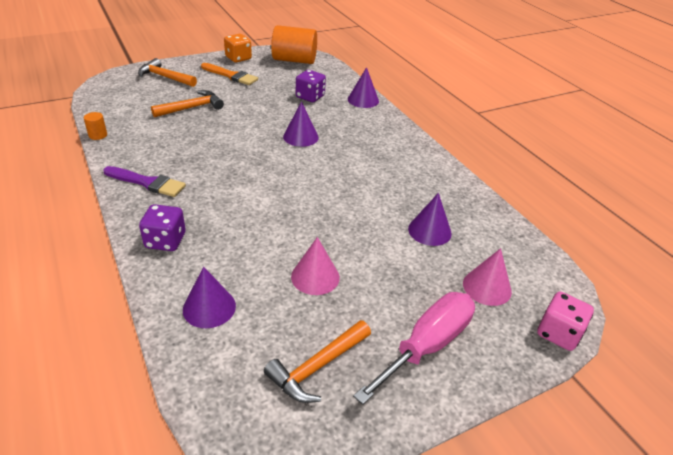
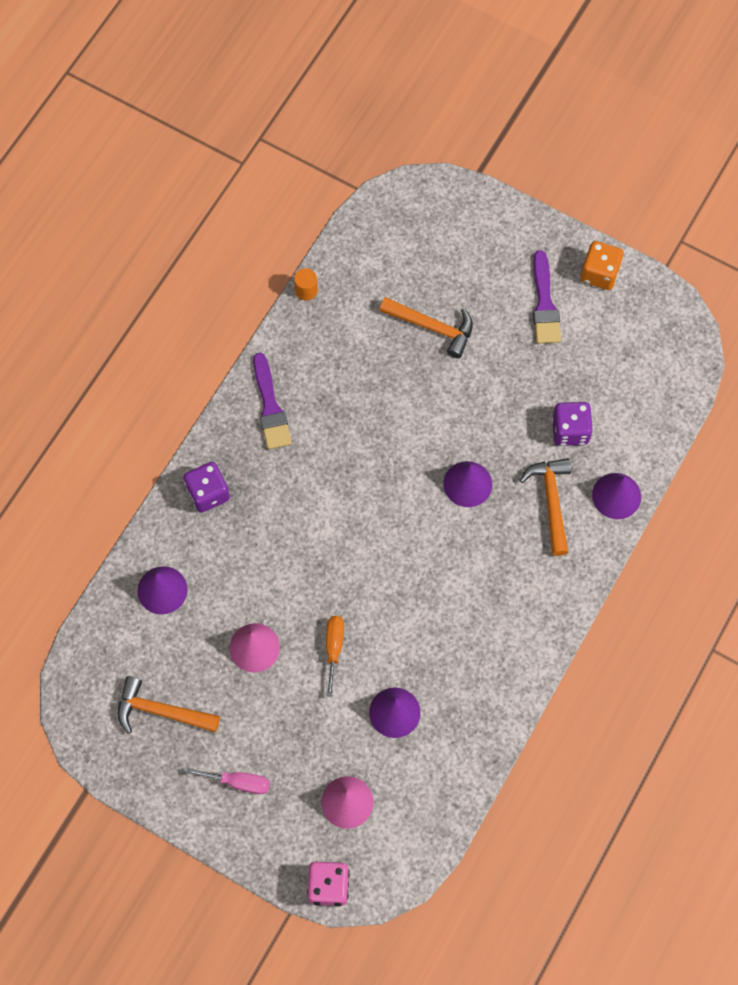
camera: 60 degrees right, 30 degrees up
orange hammer [138,58,197,87] -> orange hammer moved to [519,458,571,556]
orange brush [201,63,258,85] -> purple brush [533,250,561,344]
orange cylinder [271,25,317,64] -> none
pink screwdriver [353,292,475,405] -> pink screwdriver [186,768,270,794], size x0.52
none -> orange screwdriver [326,616,344,697]

